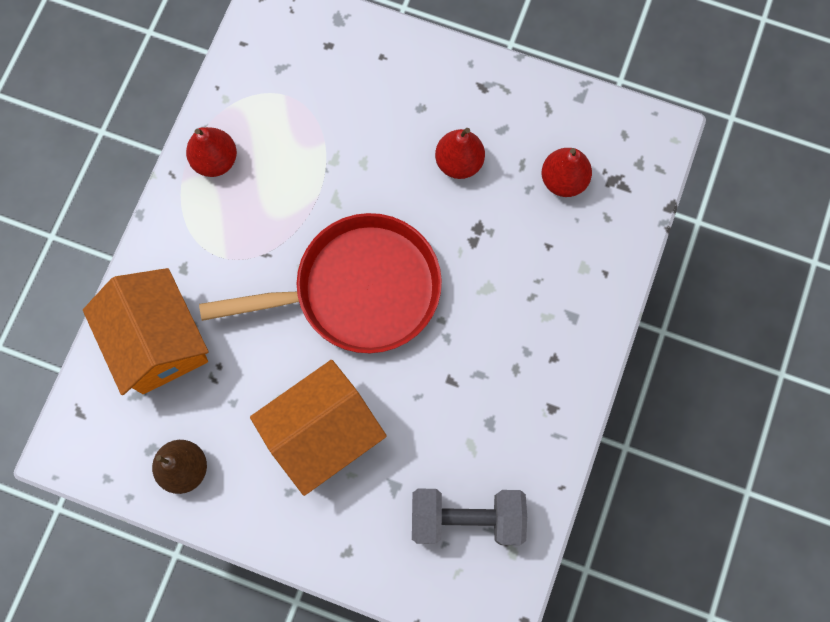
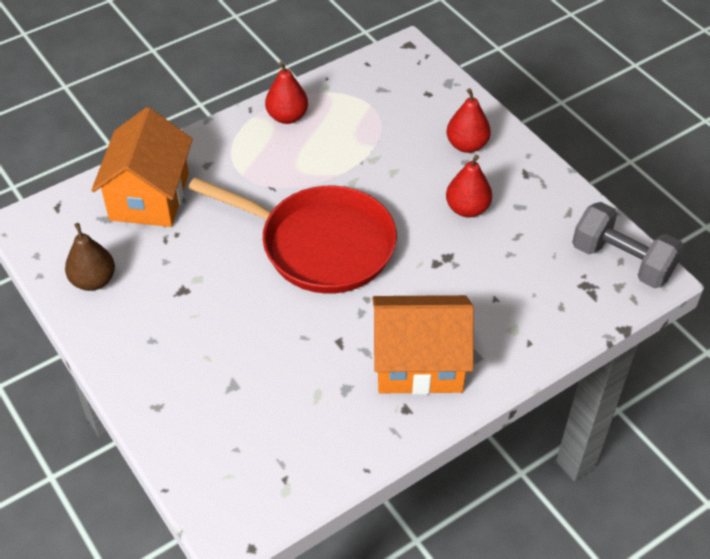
camera: 35 degrees right, 25 degrees down
orange house [250,360,387,496] -> orange house moved to [372,295,474,395]
grey dumbbell [412,489,527,545] -> grey dumbbell moved to [572,202,684,288]
red pear [542,148,592,197] -> red pear moved to [447,88,491,153]

